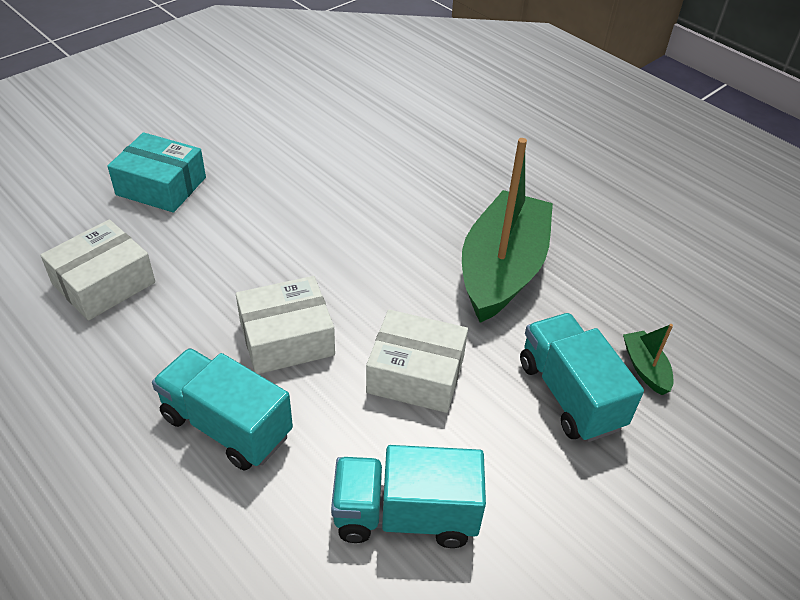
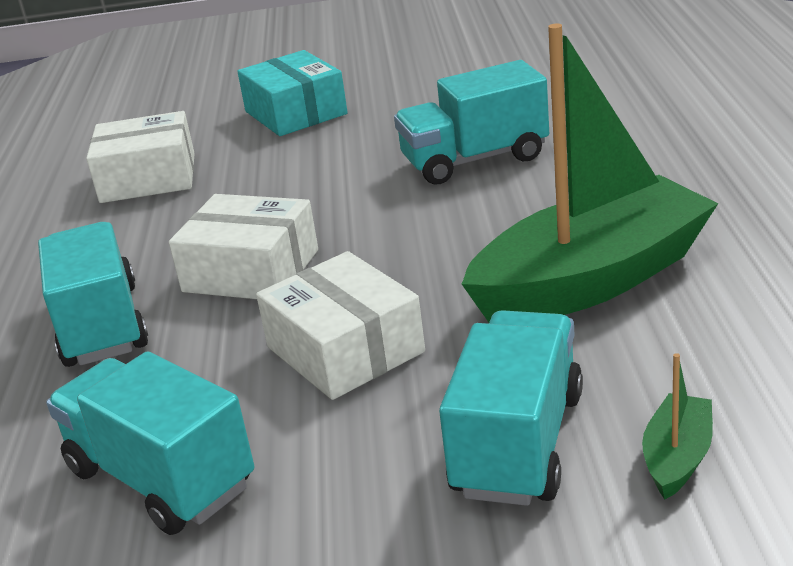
camera: 45 degrees right, 15 degrees down
none -> turquoise truck [394,60,549,185]

